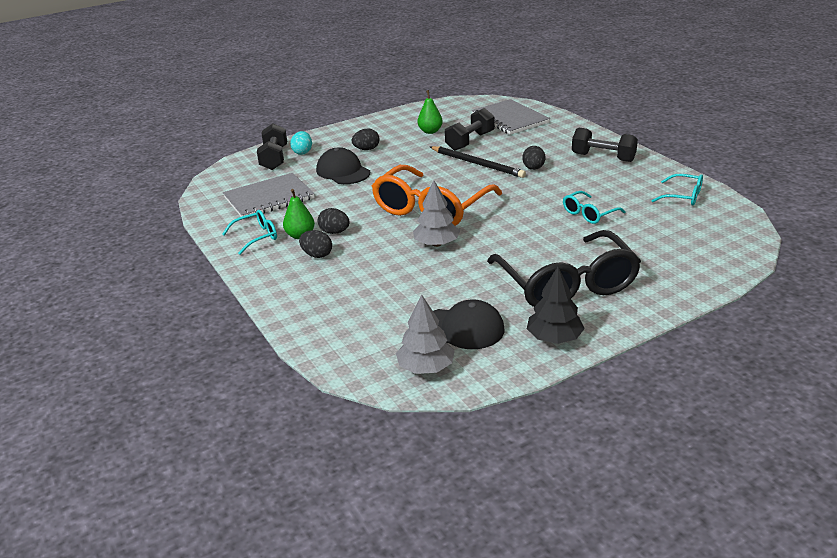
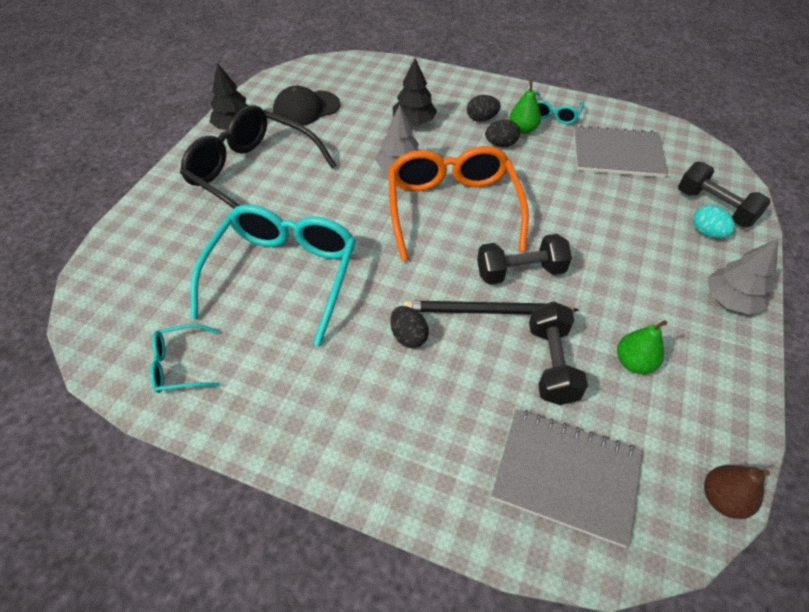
camera: 140 degrees right, 20 degrees up
grey notebook [223,173,315,219] -> grey notebook turned 75 degrees clockwise [574,125,668,178]
black cap [316,147,370,184] -> none
black egg [352,128,380,150] -> none
grey tree [396,295,455,374] -> grey tree moved to [707,239,778,315]
turquoise glasses [563,191,626,224] -> turquoise glasses [190,204,356,346], size x2.18
black dumbbell [572,127,638,162] -> black dumbbell moved to [477,234,572,285]
none -> black tree [393,58,437,125]
none -> brown pear [704,465,770,519]

